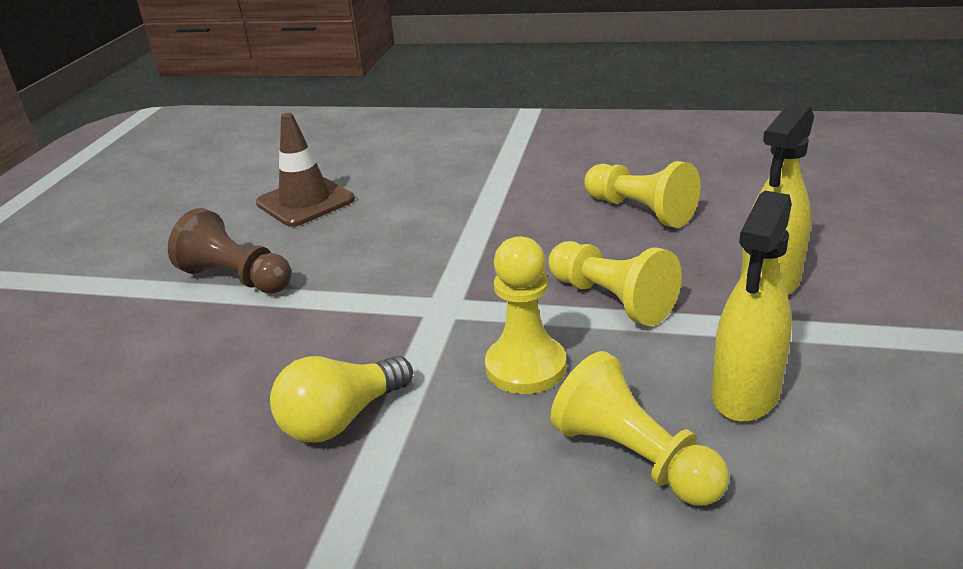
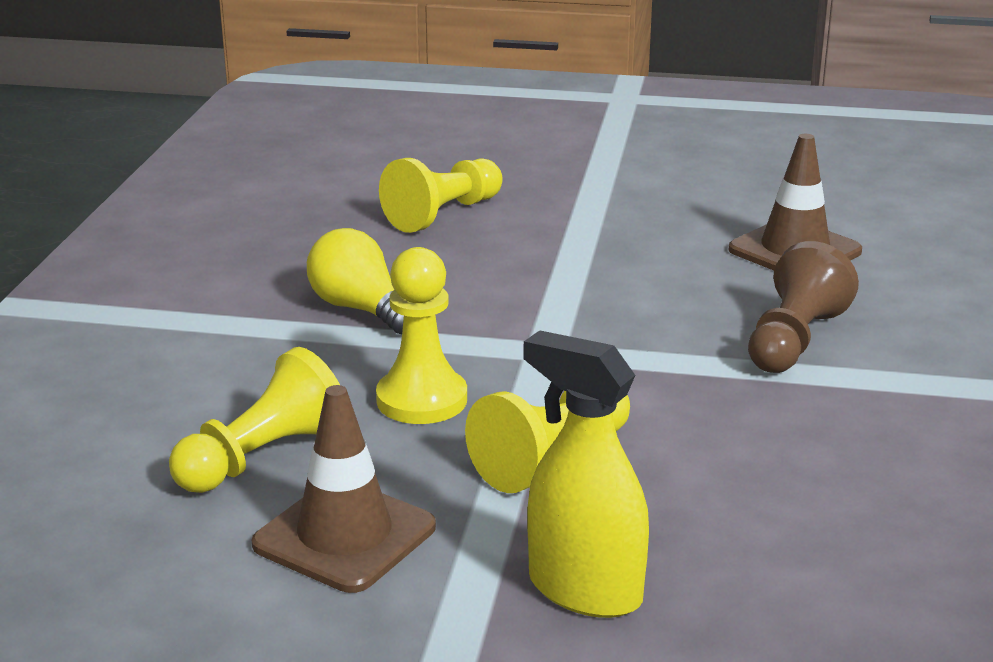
camera: 85 degrees right, 5 degrees down
brown pawn [168,208,292,294] -> brown pawn moved to [748,241,859,373]
yellow pawn [584,161,700,228] -> yellow pawn moved to [379,158,503,233]
yellow spray bottle [712,191,792,422] -> brown traffic cone [252,385,436,593]

